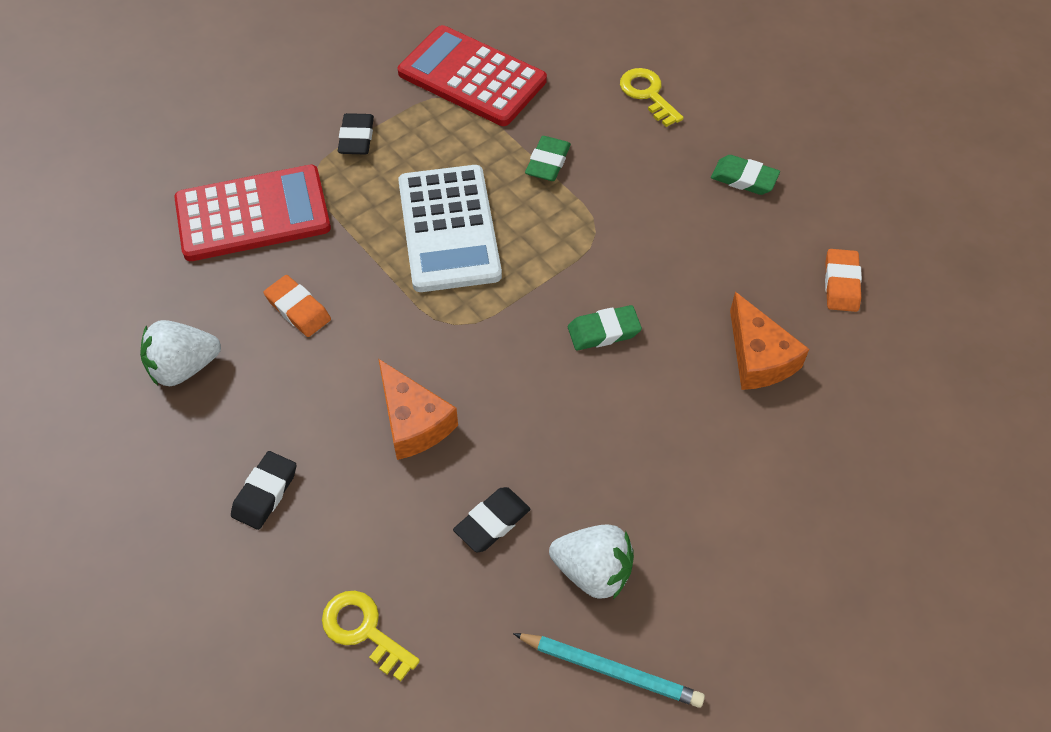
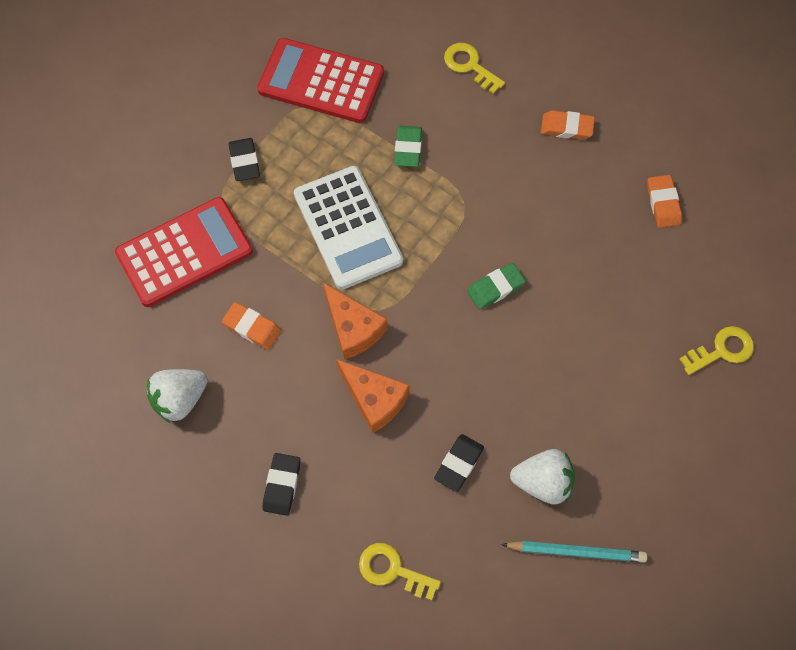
camera: 15 degrees left, 10 degrees up
green eraser [711,155,780,195] -> orange eraser [541,110,595,140]
orange cheese [730,292,809,390] -> orange cheese moved to [323,283,388,360]
none -> yellow key [680,326,754,375]

